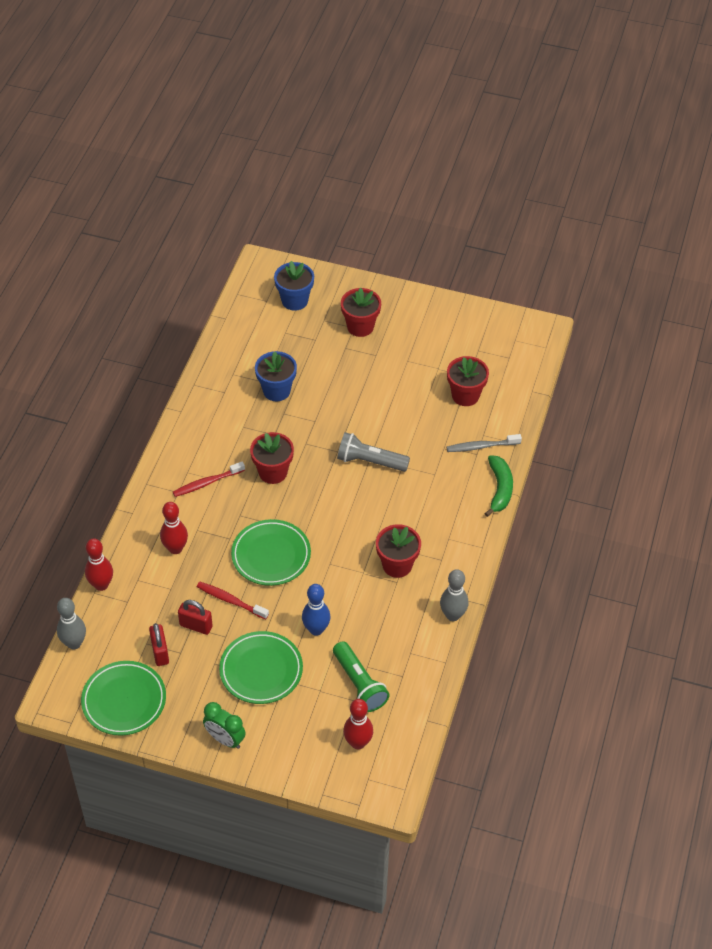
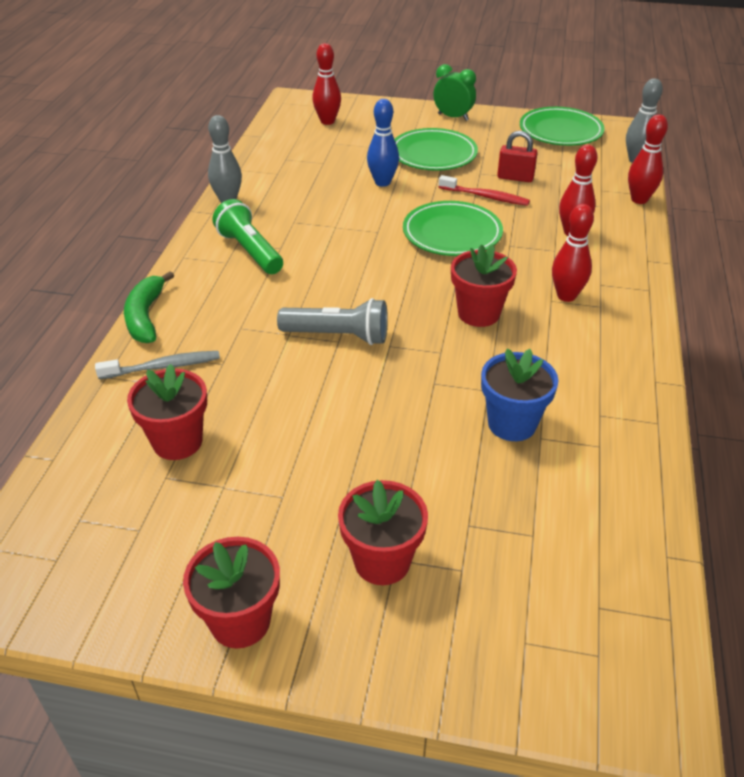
camera: 175 degrees right, 10 degrees down
red padlock [149,623,169,666] -> none
red toothbrush [173,461,245,497] -> red bowling pin [552,204,594,302]
blue flower pot [274,261,314,311] -> none
green flashlight [333,641,390,712] -> green flashlight moved to [212,199,283,274]
red flower pot [376,524,421,578] -> red flower pot moved to [183,537,280,648]

